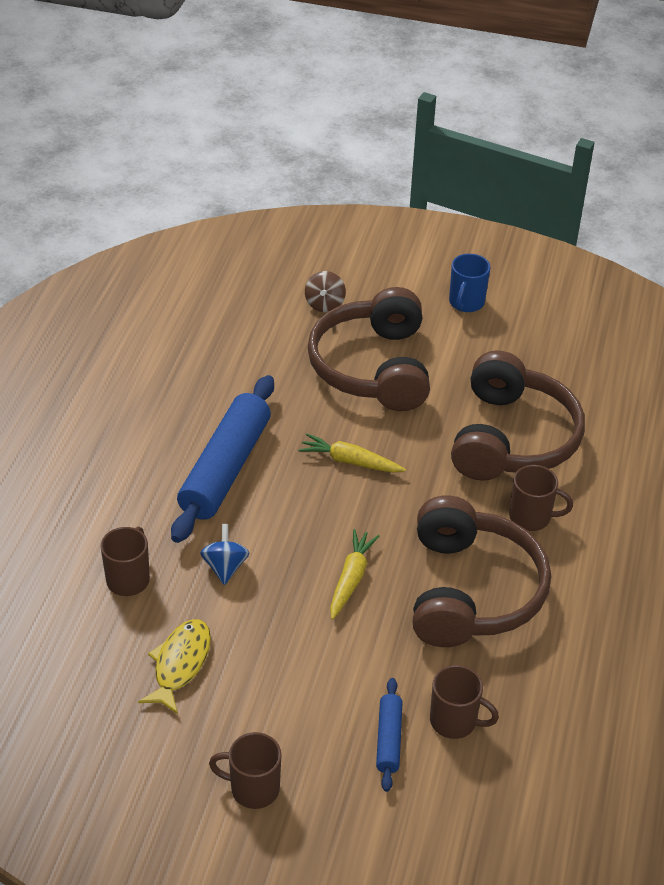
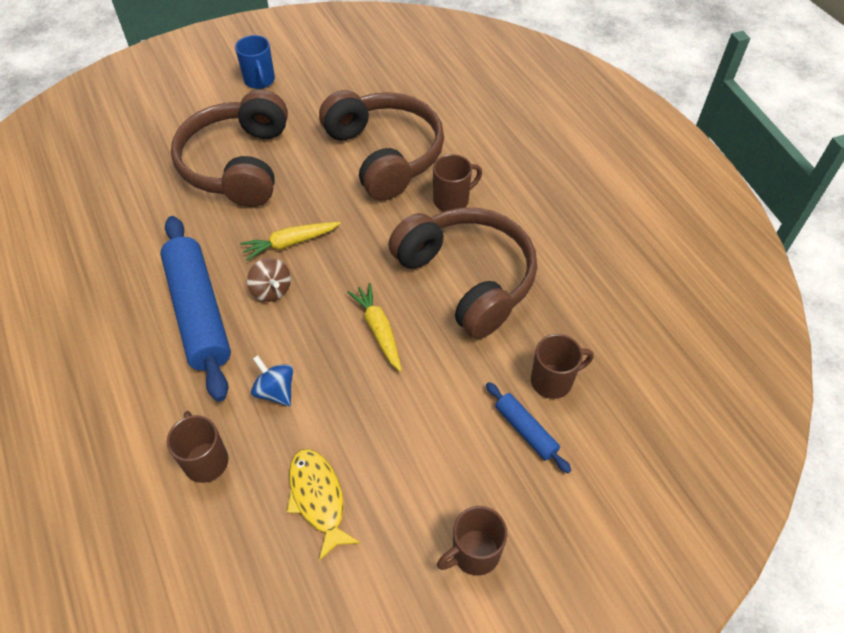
camera: 40 degrees left, 10 degrees up
brown spinning top [305,271,346,312] -> brown spinning top moved to [247,258,291,302]
brown headphones [308,287,430,411] -> brown headphones turned 45 degrees clockwise [171,90,288,207]

